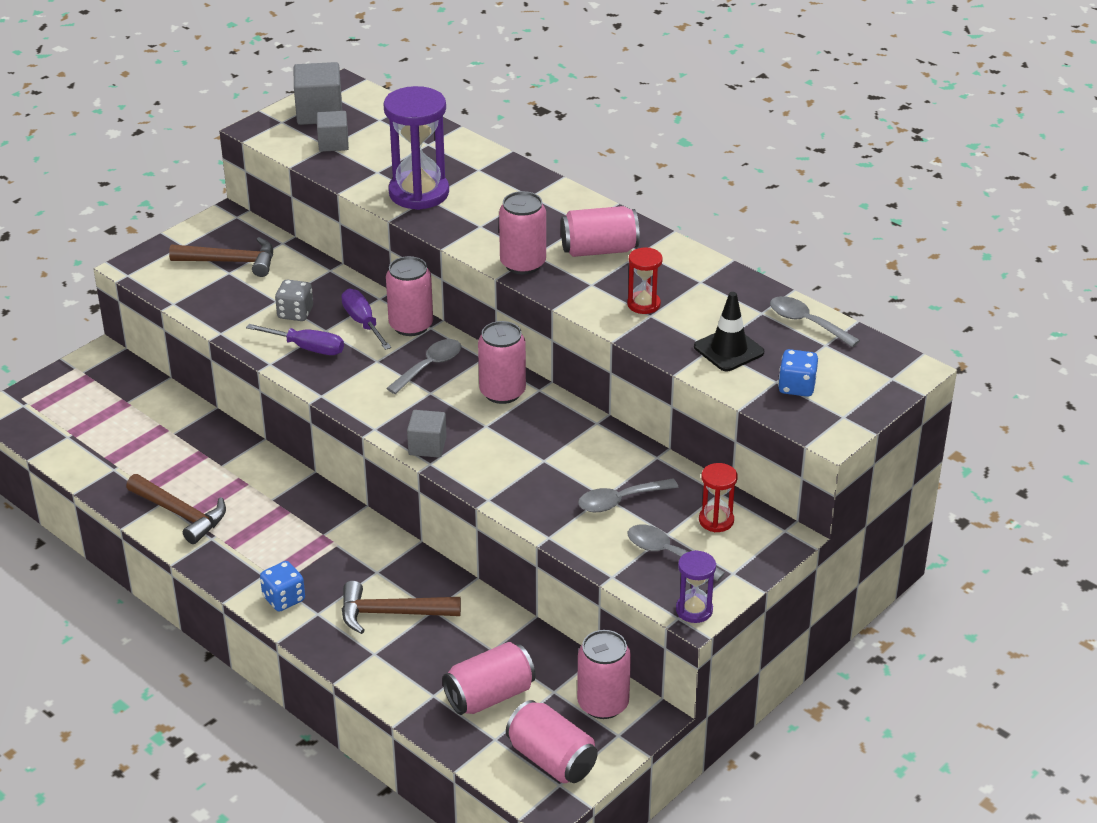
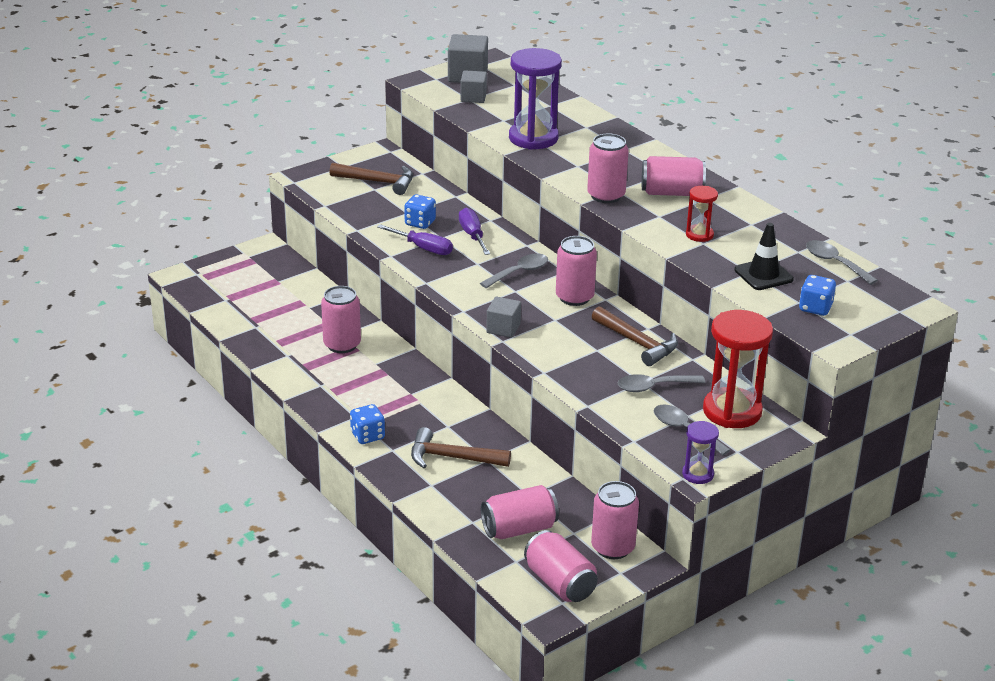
camera: 10 degrees right, 5 degrees down
brown hammer [126,474,226,544] -> brown hammer moved to [592,306,678,366]
grey dice [275,279,313,321] -> blue dice [404,194,436,229]
pink can [386,256,433,336] -> pink can moved to [321,286,361,353]
red hourglass [699,463,738,532] -> red hourglass [703,310,773,428], size x1.96

